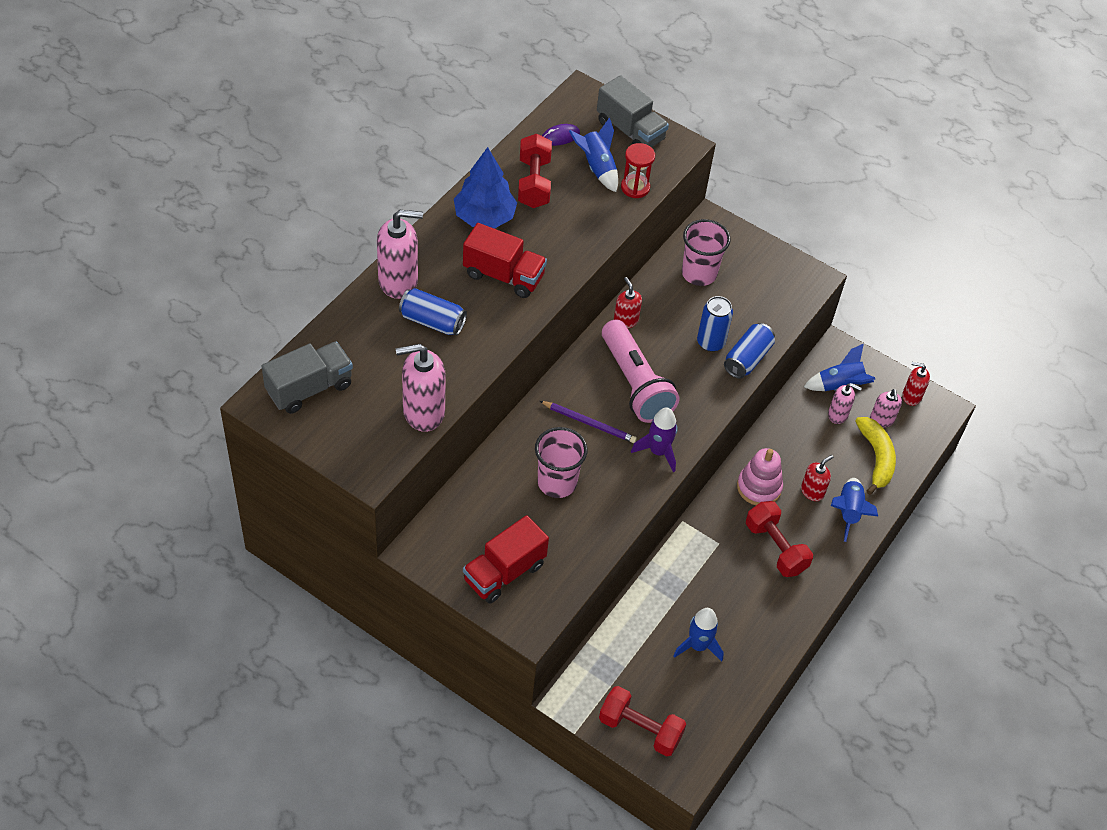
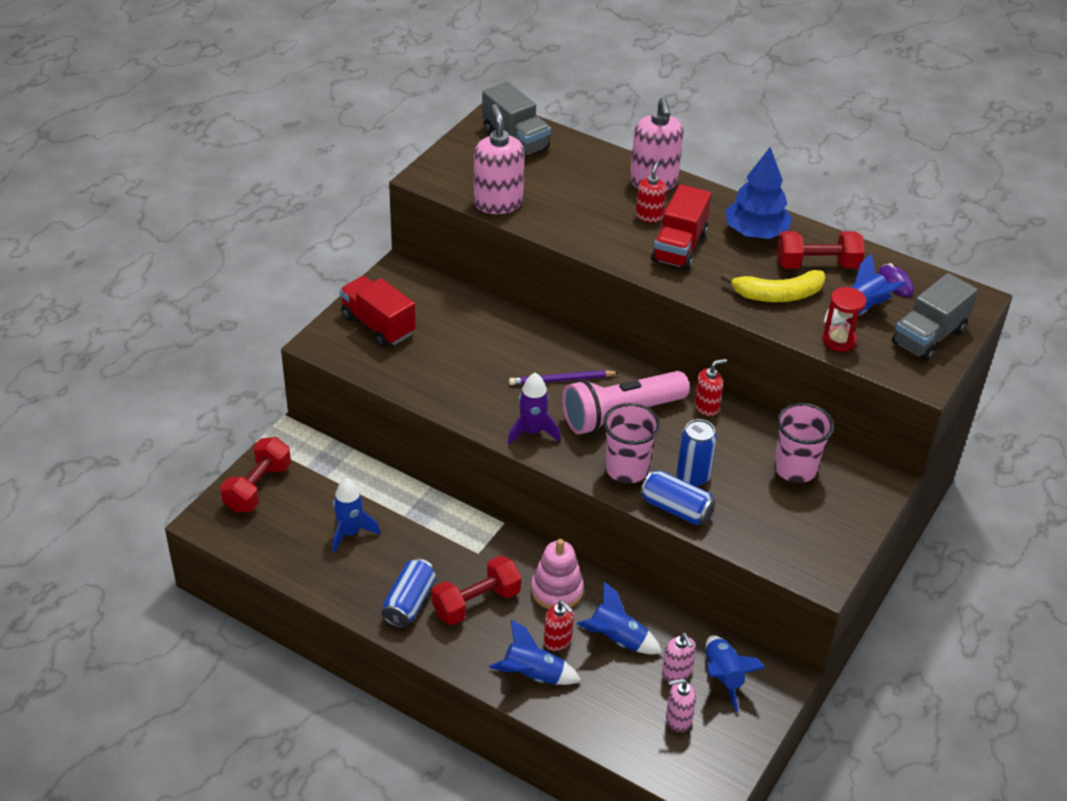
camera: 90 degrees right, 10 degrees down
blue can [399,288,467,335] -> blue can moved to [381,558,436,628]
pink cup [535,427,588,498] -> pink cup moved to [603,403,661,483]
purple pencil [540,401,637,443] -> purple pencil turned 60 degrees clockwise [509,370,619,385]
pink soap dispenser [828,383,862,424] -> pink soap dispenser turned 45 degrees counterclockwise [662,633,696,681]
yellow banana [855,417,896,495] -> yellow banana moved to [721,270,825,302]
red soap dispenser [902,362,930,406] -> red soap dispenser moved to [636,161,666,222]
none -> blue rocket [577,582,662,654]

